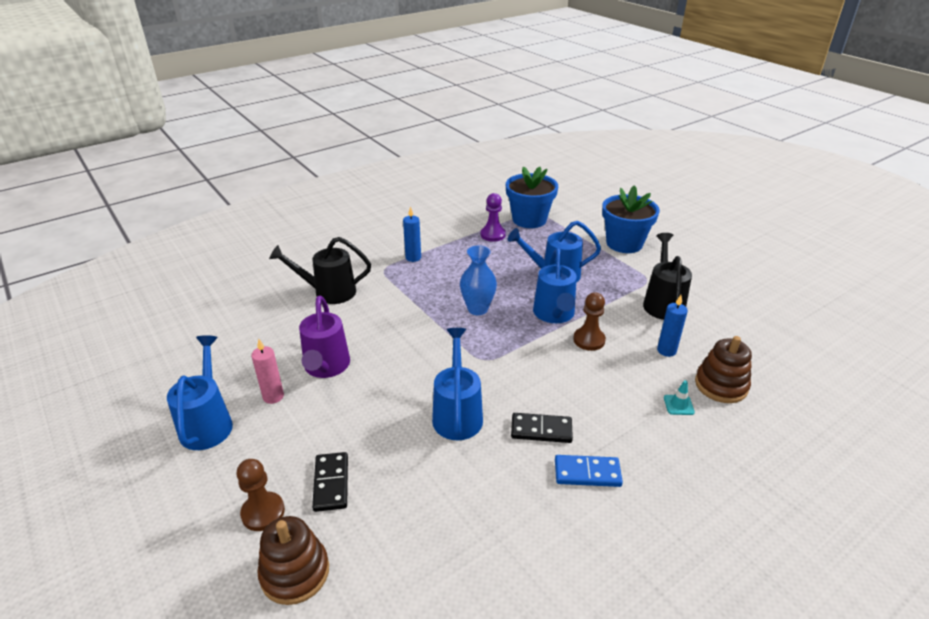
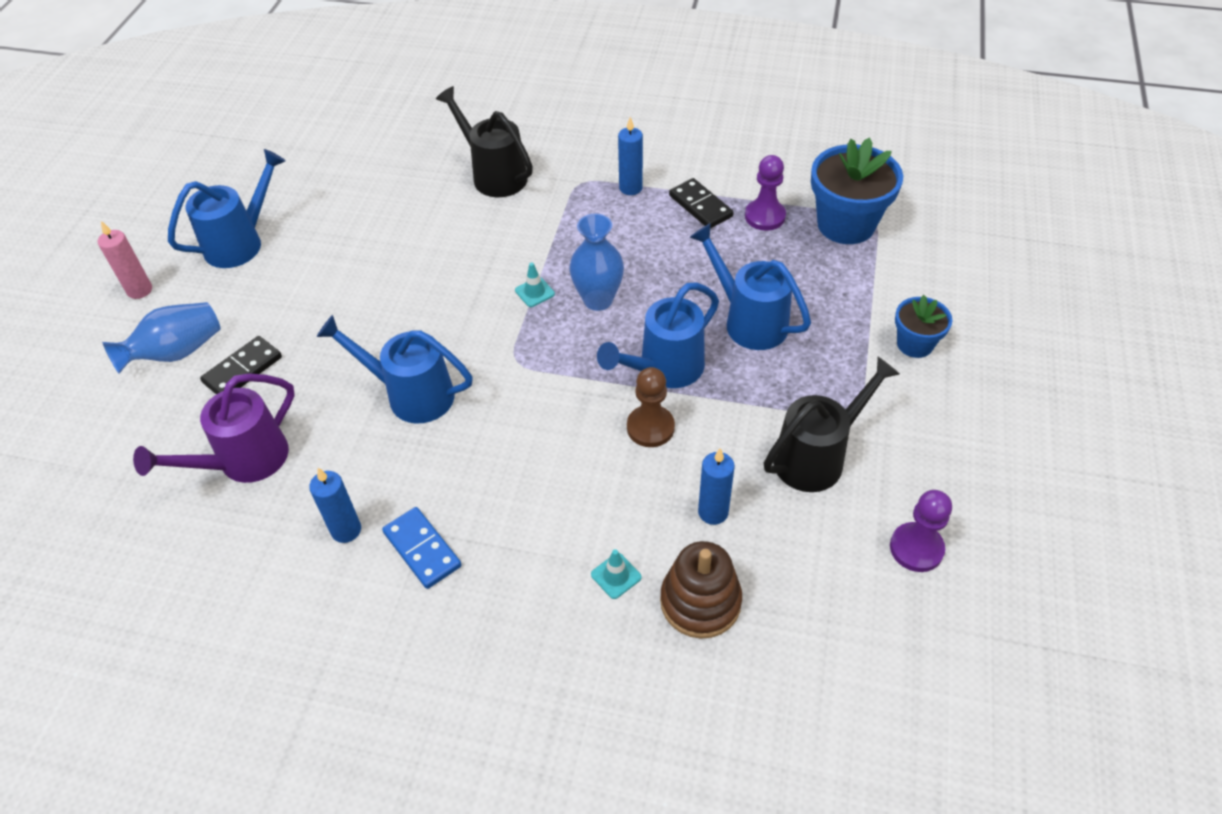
camera: 50 degrees right, 15 degrees up
brown pawn [237,459,285,531] -> blue vase [102,302,221,374]
pink candle [251,339,284,404] -> pink candle moved to [98,221,152,299]
brown stacking toy [258,516,329,605] -> none
purple watering can [299,296,350,378] -> purple watering can moved to [133,373,295,483]
blue watering can [432,328,483,440] -> blue watering can turned 120 degrees counterclockwise [317,315,473,424]
black domino [511,413,573,443] -> black domino moved to [669,178,734,229]
blue flower pot [602,185,660,253] -> blue flower pot [895,295,952,358], size x0.56
none -> blue candle [309,468,361,543]
none -> turquoise traffic cone [515,262,555,307]
none -> purple pawn [890,490,952,572]

